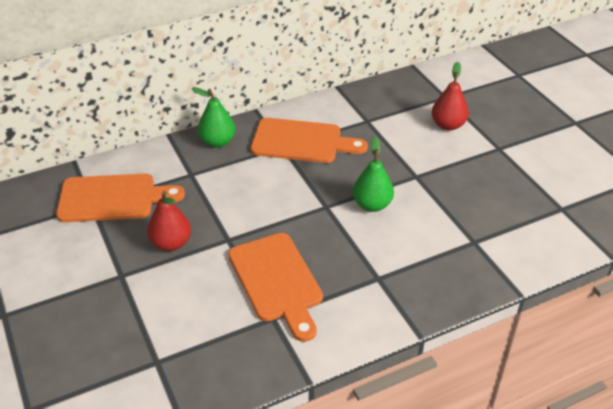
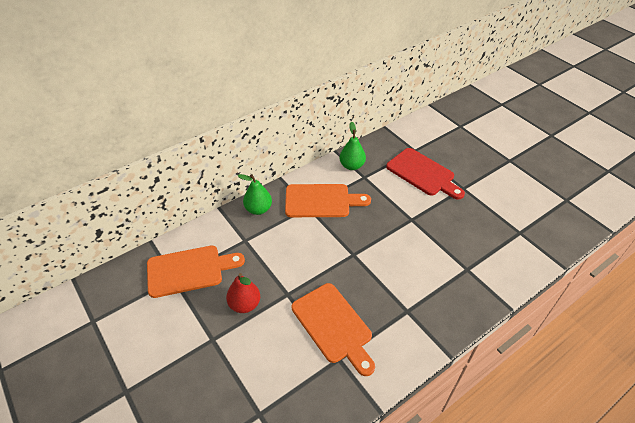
camera: 10 degrees left, 5 degrees up
green pear [353,137,394,212] -> green pear moved to [339,122,366,170]
red pear [432,62,469,131] -> red cutting board [386,148,465,200]

